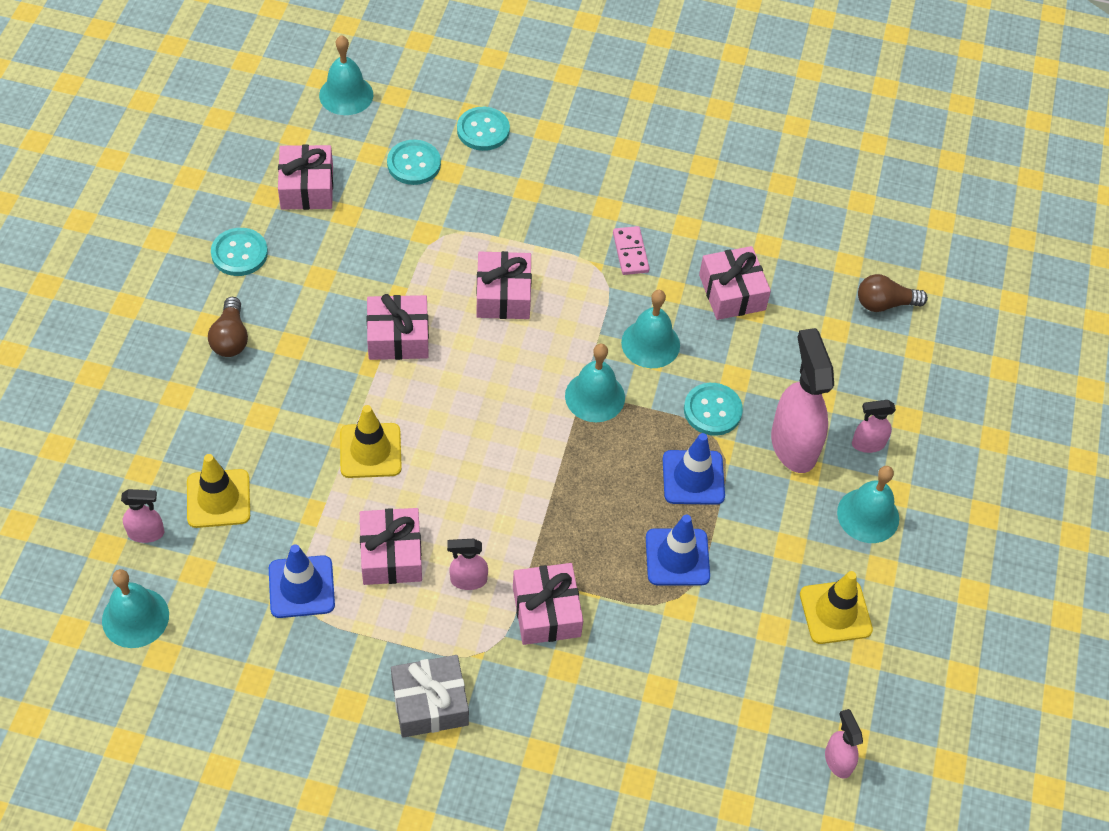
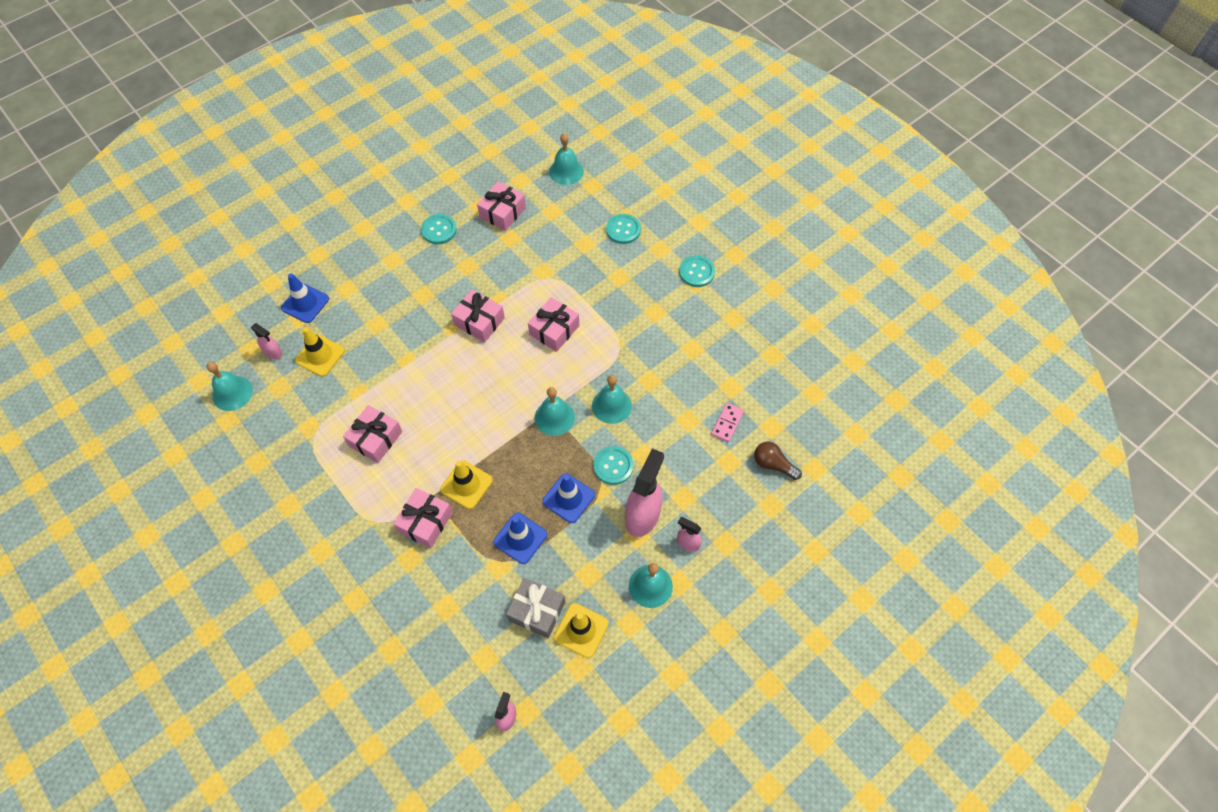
camera: 40 degrees right, 5 degrees up
brown light bulb [208,297,248,357] -> none
blue traffic cone [269,544,335,618] -> blue traffic cone moved to [281,273,329,323]
yellow traffic cone [340,405,402,478] -> yellow traffic cone moved to [440,461,493,509]
turquoise button [387,140,441,185] -> turquoise button moved to [679,255,715,287]
grey gift [391,655,469,738] -> grey gift moved to [506,578,565,638]
pink spray bottle [447,539,488,590] -> none
pink domino [613,226,650,275] -> pink domino moved to [711,403,744,442]
pink gift [699,246,771,320] -> none

